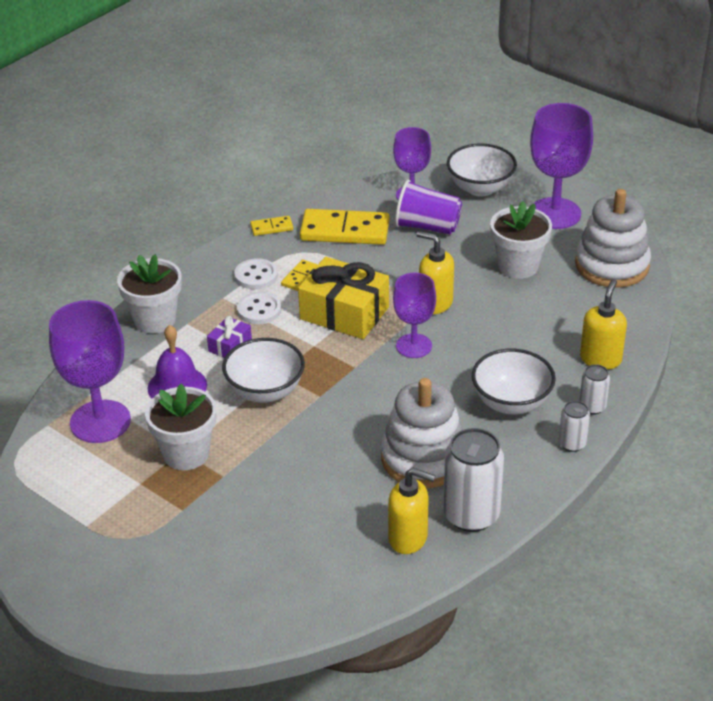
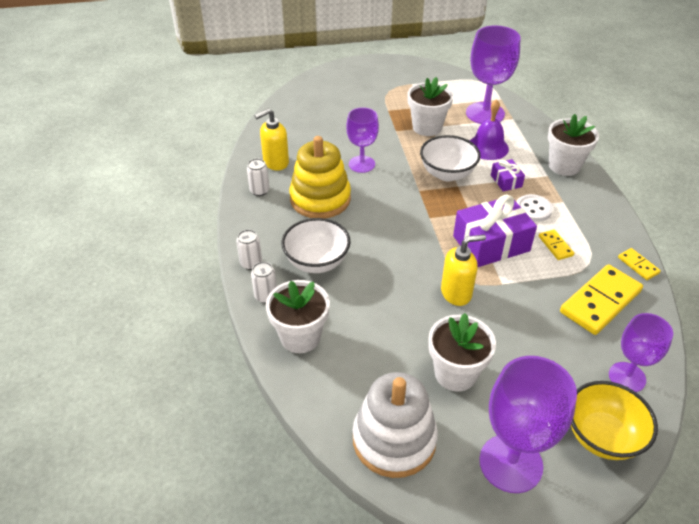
camera: 130 degrees right, 5 degrees up
white button [234,258,278,289] -> none
yellow domino [250,216,293,236] -> yellow domino turned 60 degrees counterclockwise [618,248,661,280]
yellow gift [298,257,389,339] -> purple gift [453,195,537,267]
white stacking toy [381,378,463,488] -> yellow stacking toy [289,136,351,219]
purple goblet [393,273,436,358] -> purple goblet moved to [346,107,379,173]
purple cup [395,180,462,235] -> none
white can [443,428,504,532] -> white can [247,158,269,196], size x0.52
white bowl [447,144,517,197] -> yellow bowl [571,381,658,460]
yellow soap dispenser [580,279,627,369] -> white flower pot [266,280,330,353]

